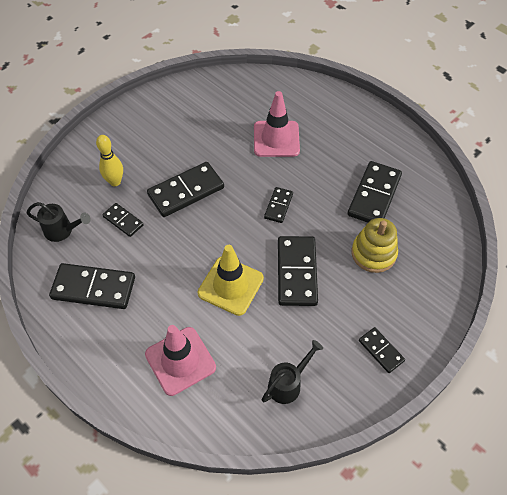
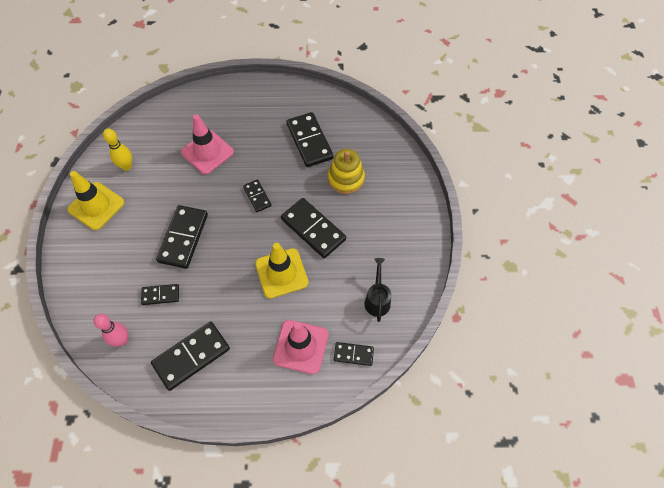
camera: 45 degrees left, 5 degrees up
black watering can [27,202,91,242] -> pink bowling pin [93,314,128,347]
yellow bowling pin [96,135,123,186] -> yellow bowling pin moved to [103,128,132,171]
black domino [359,327,405,373] -> black domino moved to [334,342,374,366]
none -> yellow traffic cone [67,171,124,230]

